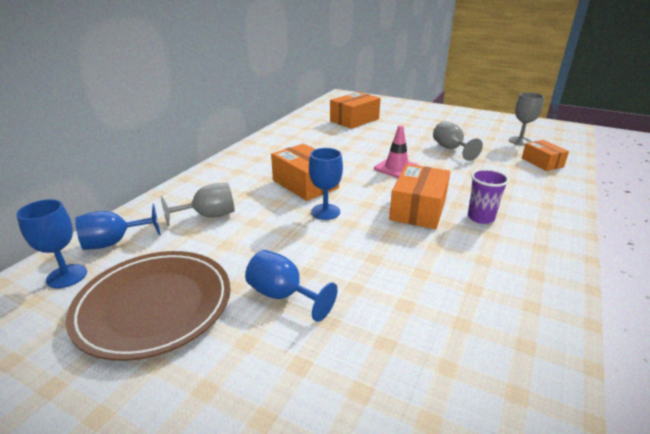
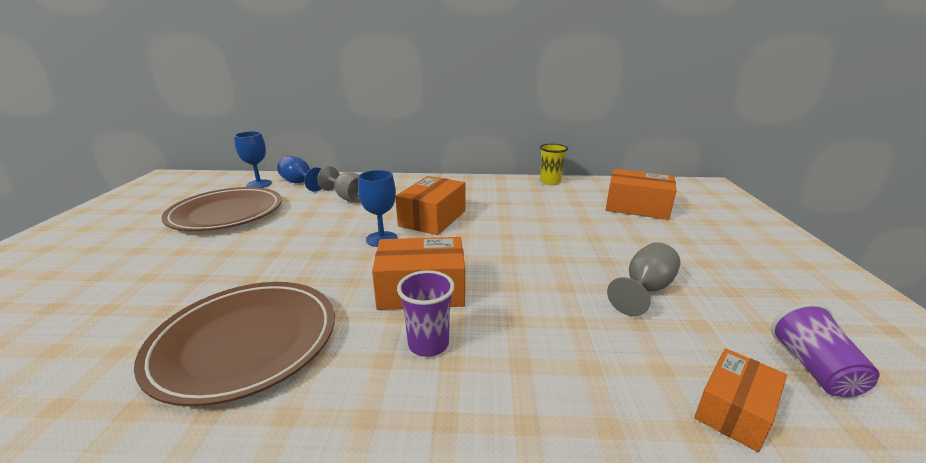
camera: 65 degrees right, 5 degrees down
blue goblet [245,250,338,322] -> none
pink traffic cone [374,125,419,178] -> none
grey goblet [509,92,544,145] -> purple cup [771,303,880,397]
none -> brown plate [134,282,335,407]
none -> yellow cup [540,144,568,185]

